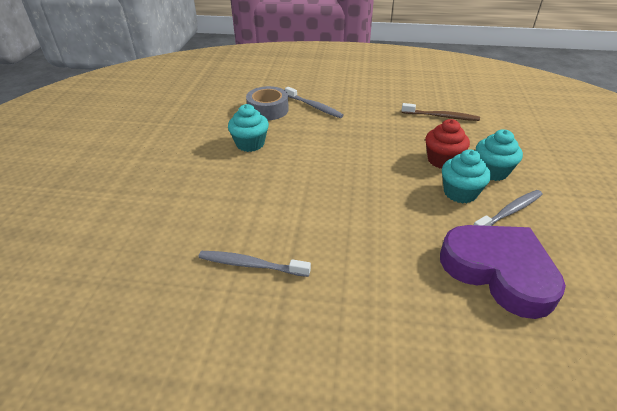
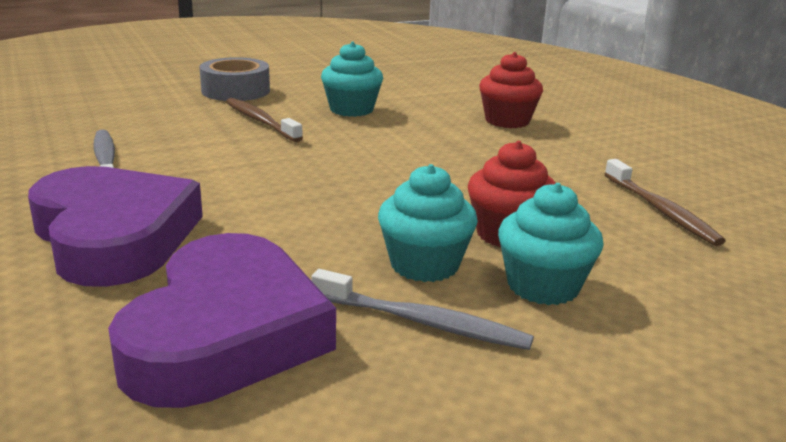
camera: 55 degrees right, 15 degrees down
grey tape [246,86,289,120] -> grey tape moved to [199,57,270,101]
grey toothbrush [285,87,344,118] -> red cupcake [479,52,543,128]
none -> purple heart [28,166,203,287]
none -> brown toothbrush [226,98,303,142]

